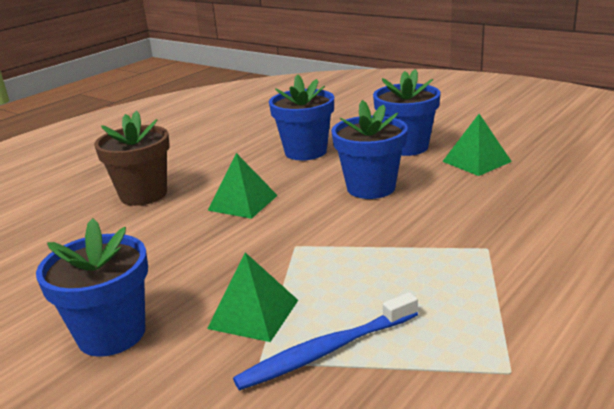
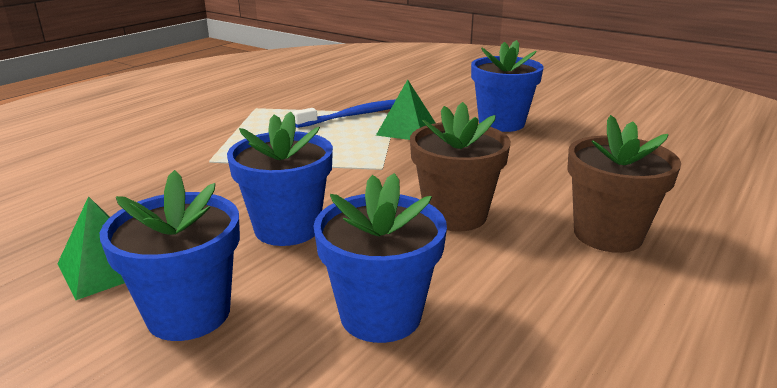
camera: 175 degrees right, 0 degrees up
green pyramid [208,153,278,219] -> brown flower pot [410,102,511,231]

